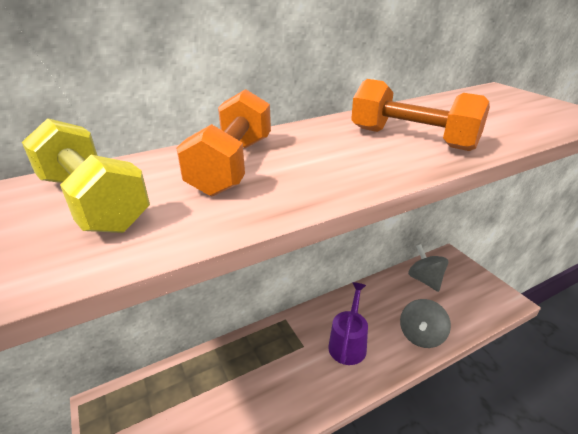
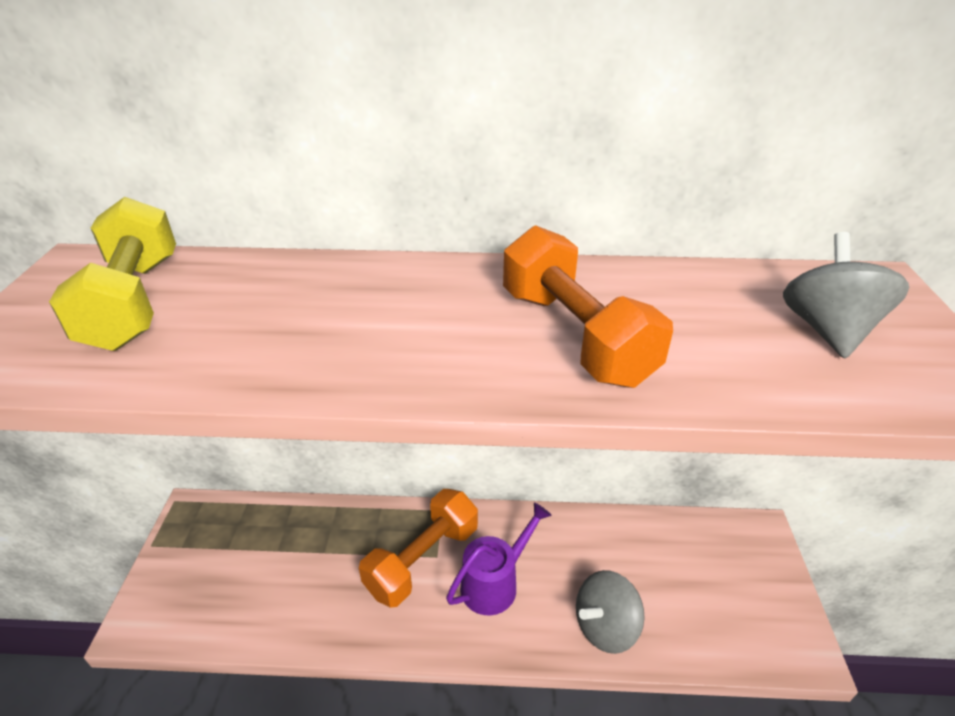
camera: 30 degrees right, 5 degrees up
orange dumbbell [176,89,271,196] -> orange dumbbell moved to [359,489,478,608]
grey spinning top [408,244,448,292] -> grey spinning top moved to [783,232,909,358]

